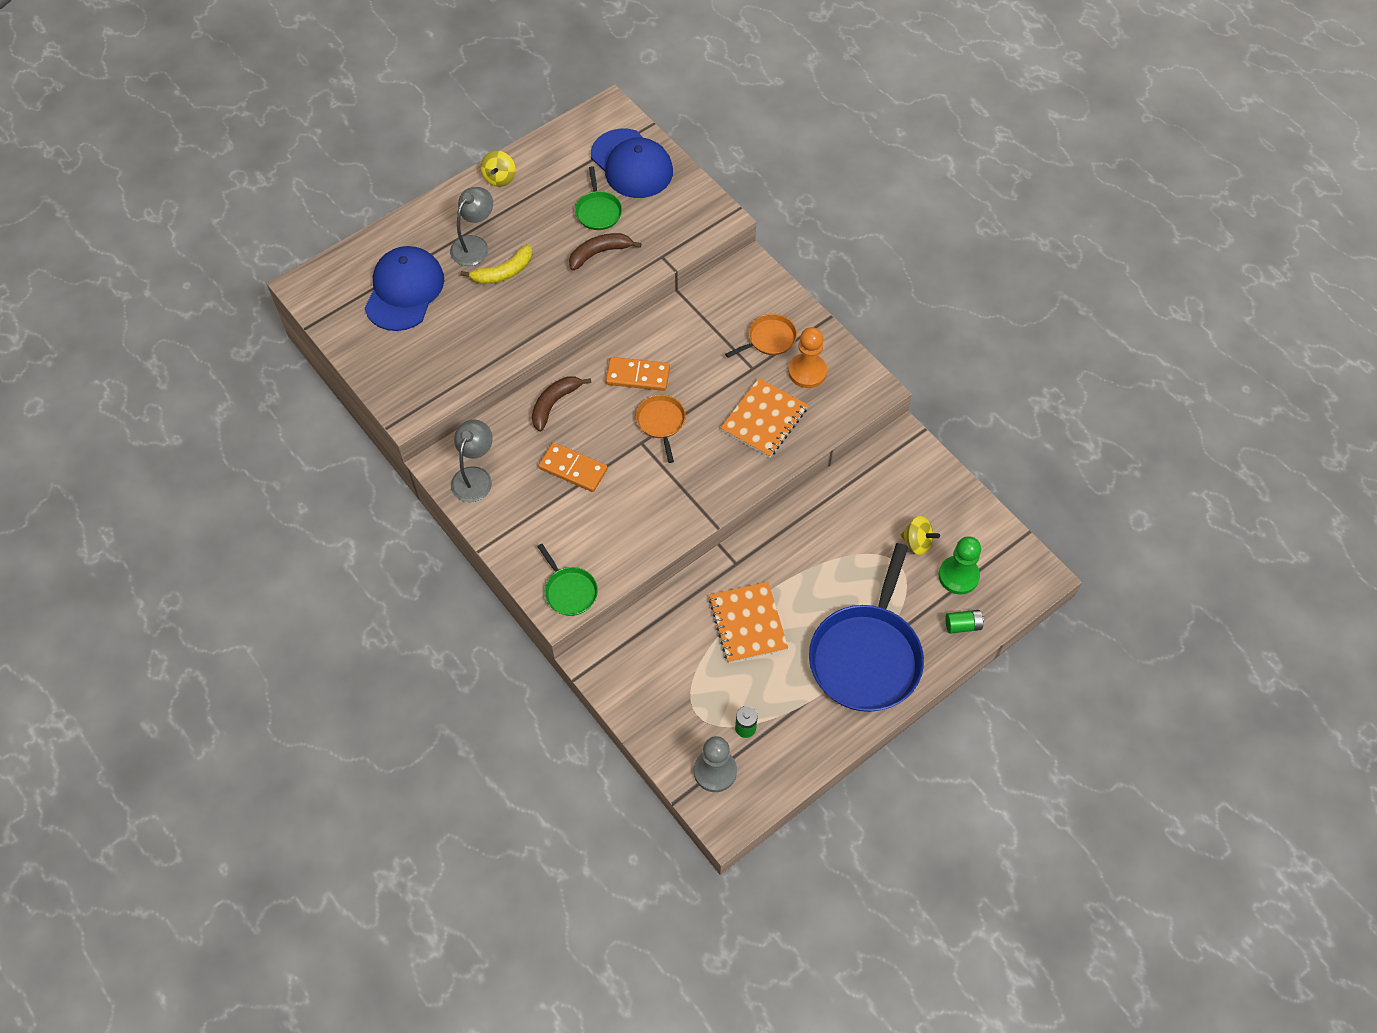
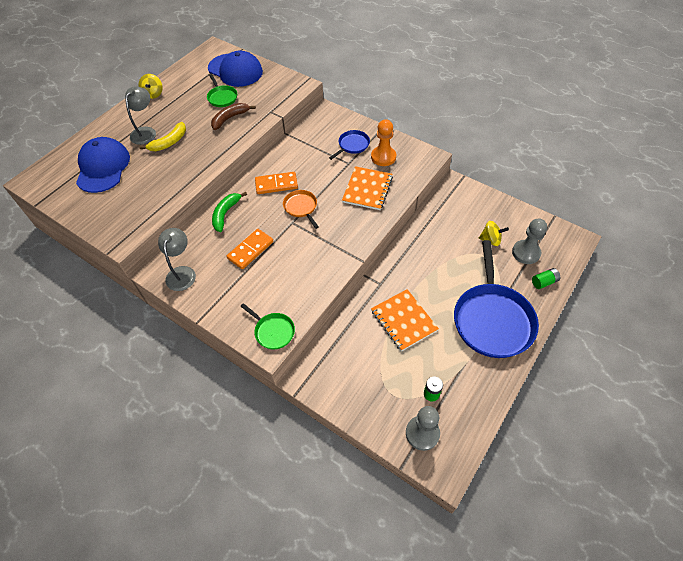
camera: 15 degrees left, 5 degrees down
brown banana [532,376,591,432] -> green banana [212,192,247,232]
orange domino [538,442,608,492] -> orange domino turned 60 degrees counterclockwise [227,229,273,269]
orange pan [725,314,797,358] -> blue pan [329,130,370,160]
green pawn [938,536,981,594] -> grey pawn [512,219,547,264]

